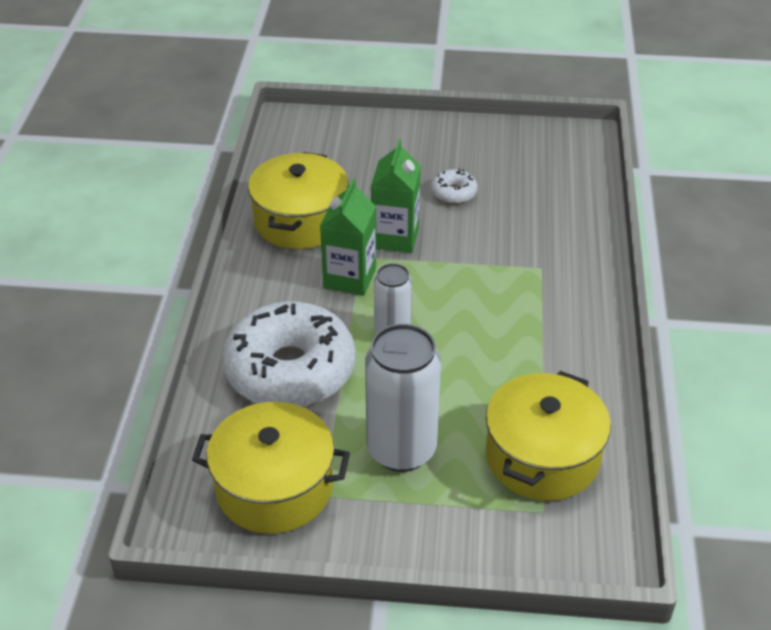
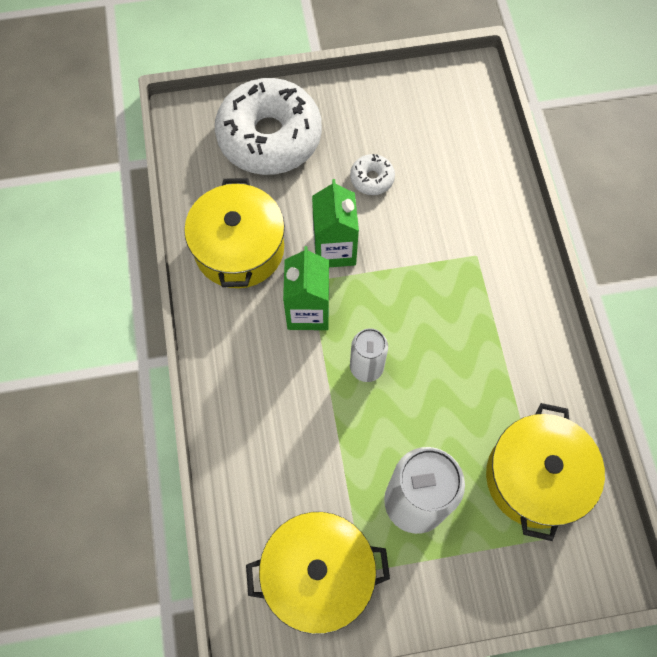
camera: 15 degrees left, 25 degrees up
white donut [222,302,355,407] -> white donut moved to [215,78,322,175]

